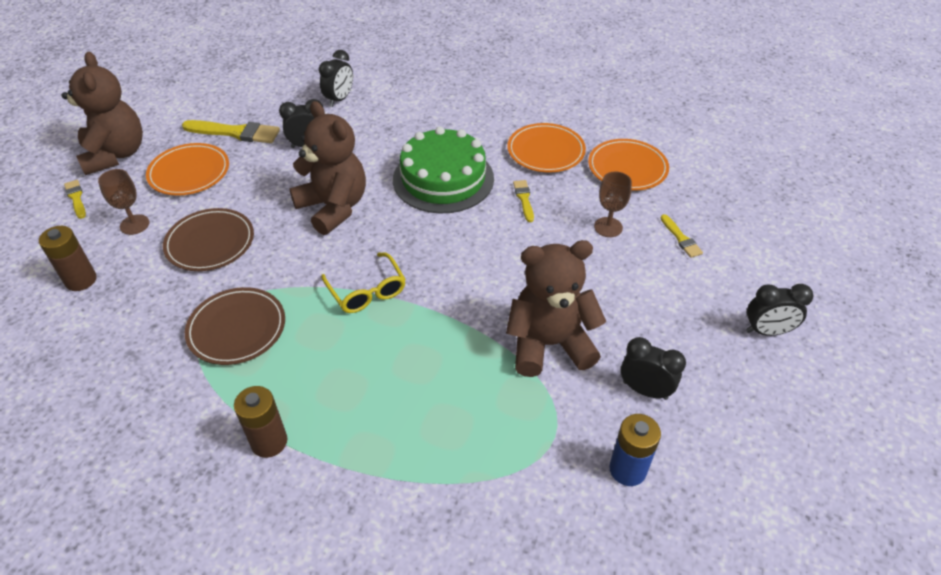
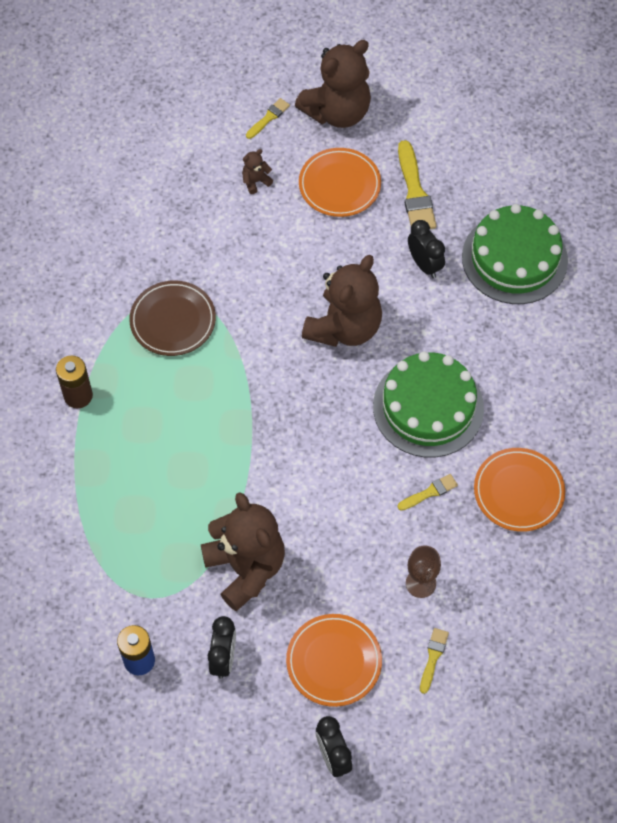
camera: 70 degrees right, 15 degrees up
brown battery [39,226,97,291] -> none
brown goblet [98,169,149,235] -> brown teddy bear [242,149,273,194]
brown plate [163,208,254,271] -> none
black clock [319,50,353,107] -> green cake [462,204,568,304]
yellow glasses [321,252,406,313] -> none
orange plate [588,139,669,191] -> orange plate moved to [286,614,382,707]
yellow brush [660,214,703,258] -> yellow brush turned 150 degrees clockwise [420,628,449,694]

